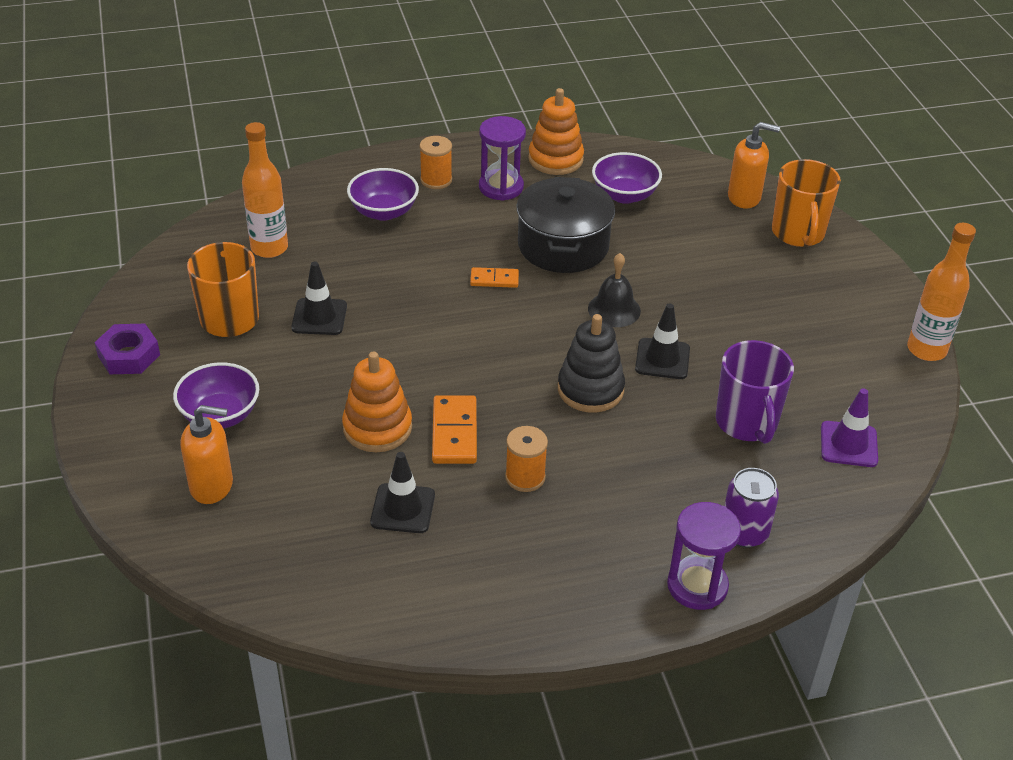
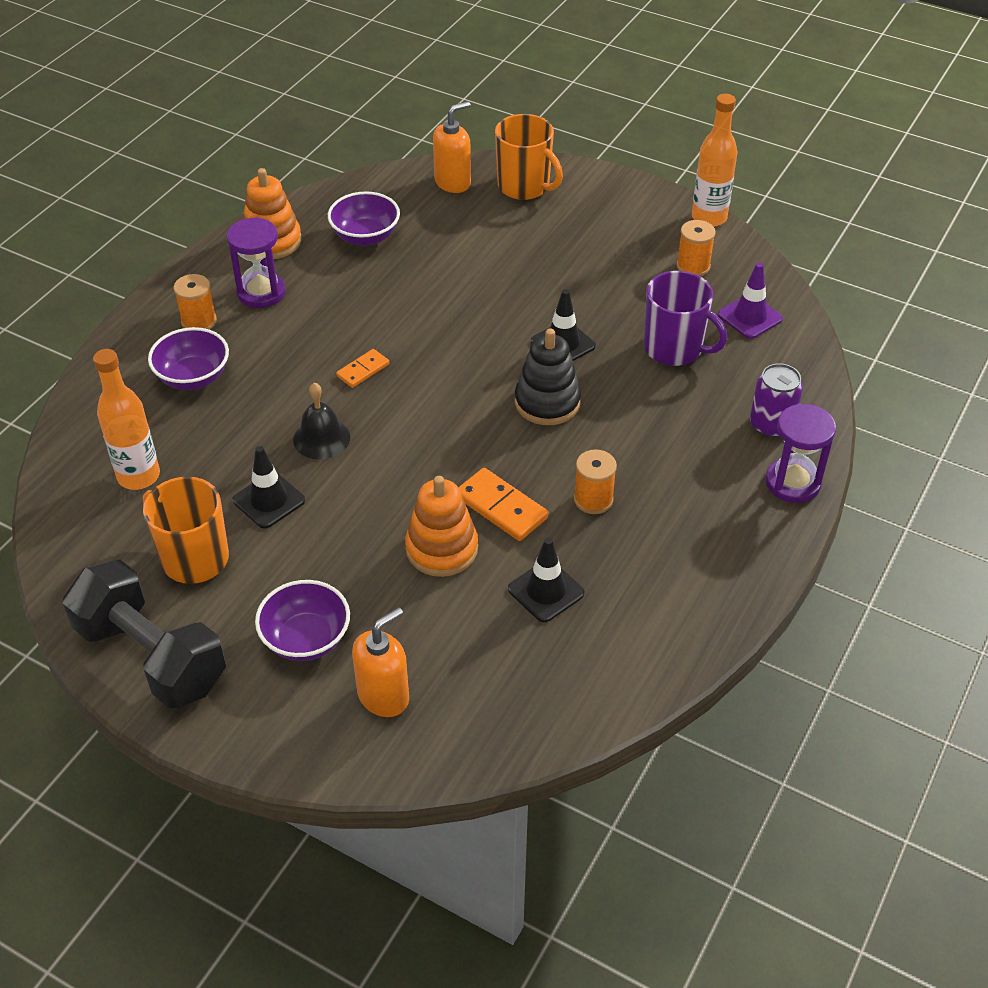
camera: 45 degrees left, 5 degrees up
purple nut [94,324,160,374] -> black dumbbell [63,560,226,709]
black pot [516,177,615,273] -> none
black bell [588,253,641,327] -> black bell moved to [293,382,350,460]
none -> orange spool [676,220,716,276]

